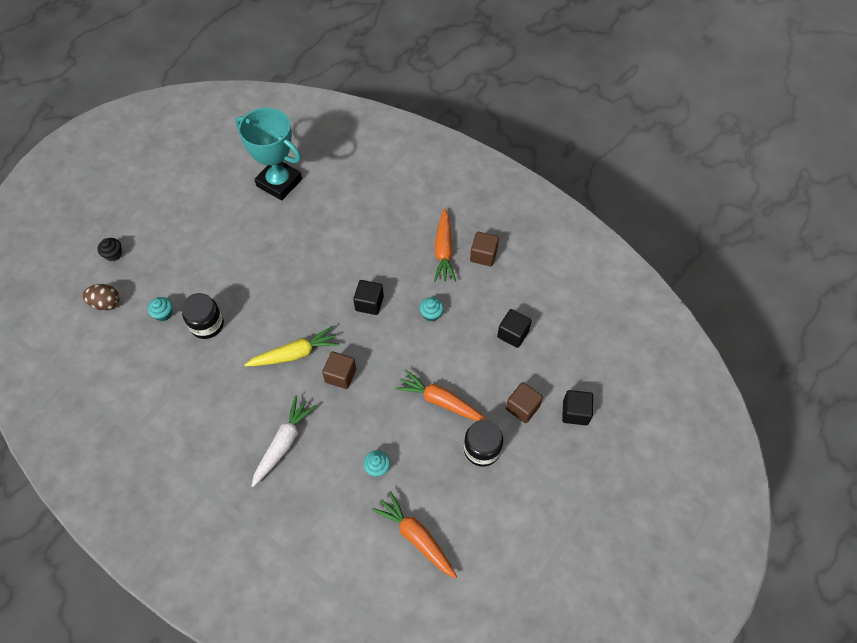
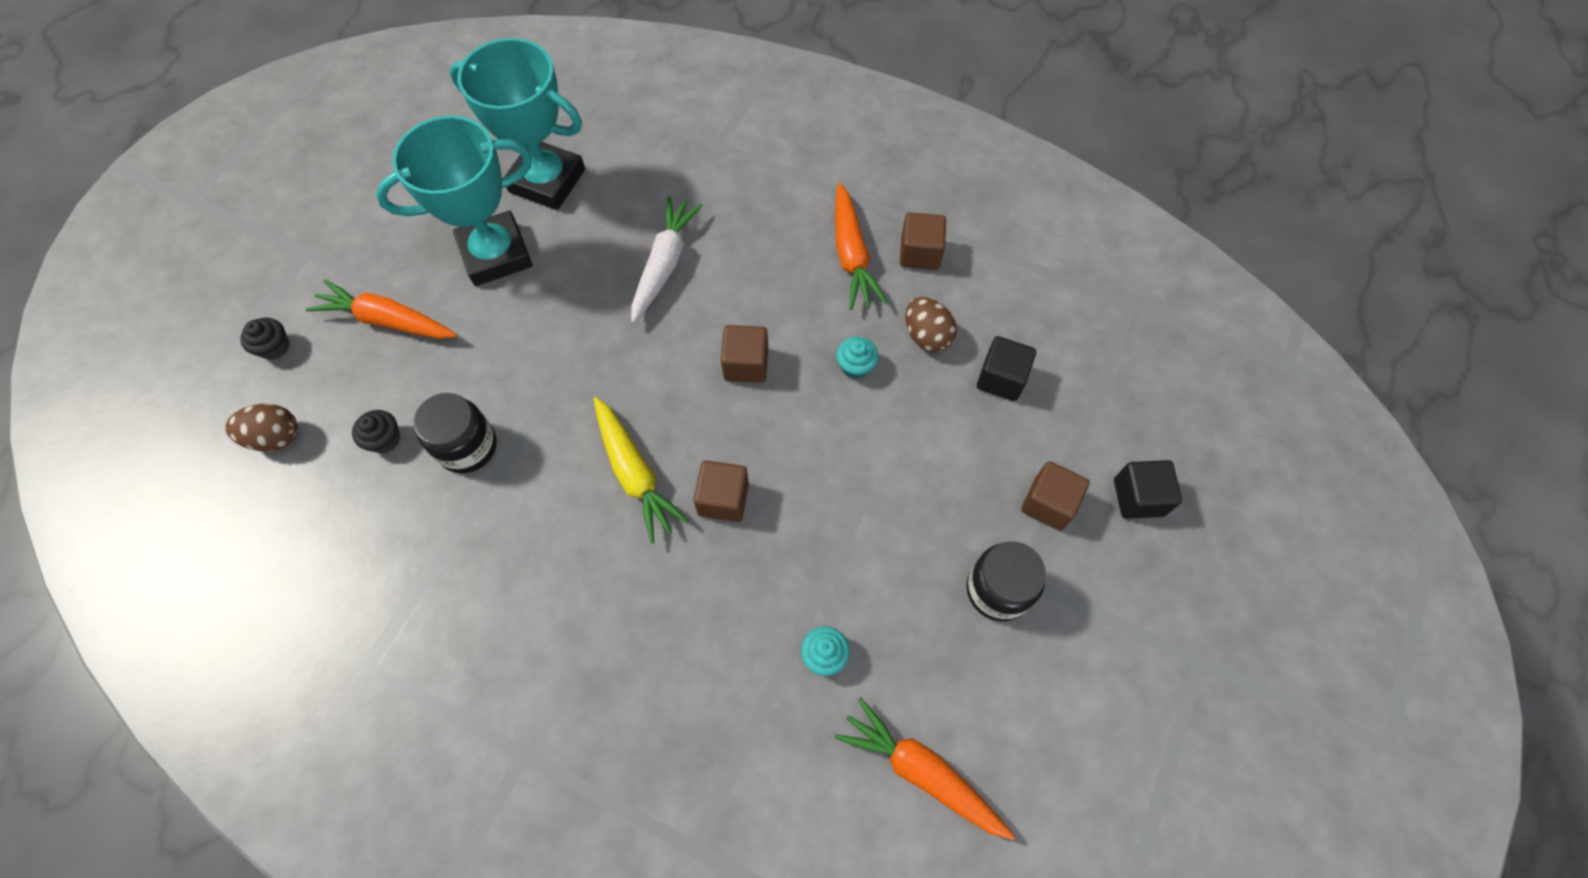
camera: 10 degrees left, 5 degrees up
turquoise cupcake [148,297,172,321] -> black cupcake [352,410,400,453]
yellow carrot [244,326,339,367] -> yellow carrot turned 90 degrees clockwise [594,397,689,543]
white carrot [251,396,316,487] -> white carrot moved to [631,196,703,323]
black cube [353,280,384,315] -> brown cube [721,325,768,383]
orange carrot [395,370,487,421] -> orange carrot moved to [306,279,457,339]
none -> turquoise trophy [376,115,532,286]
none -> brown egg [905,297,957,353]

